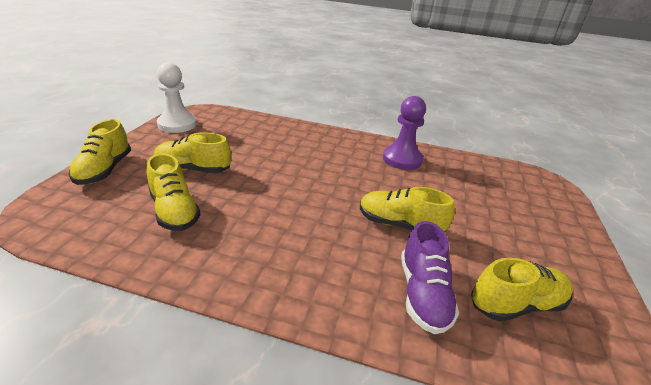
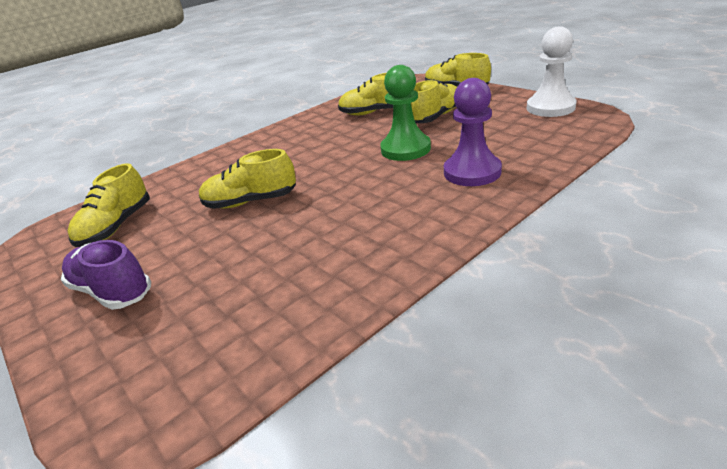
camera: 130 degrees right, 0 degrees up
yellow shoe [360,187,455,232] -> yellow shoe turned 150 degrees counterclockwise [199,149,296,209]
purple pawn [383,96,426,170] -> purple pawn moved to [444,78,502,186]
purple shoe [401,221,459,334] -> purple shoe moved to [61,240,151,310]
none -> green pawn [380,65,431,161]

